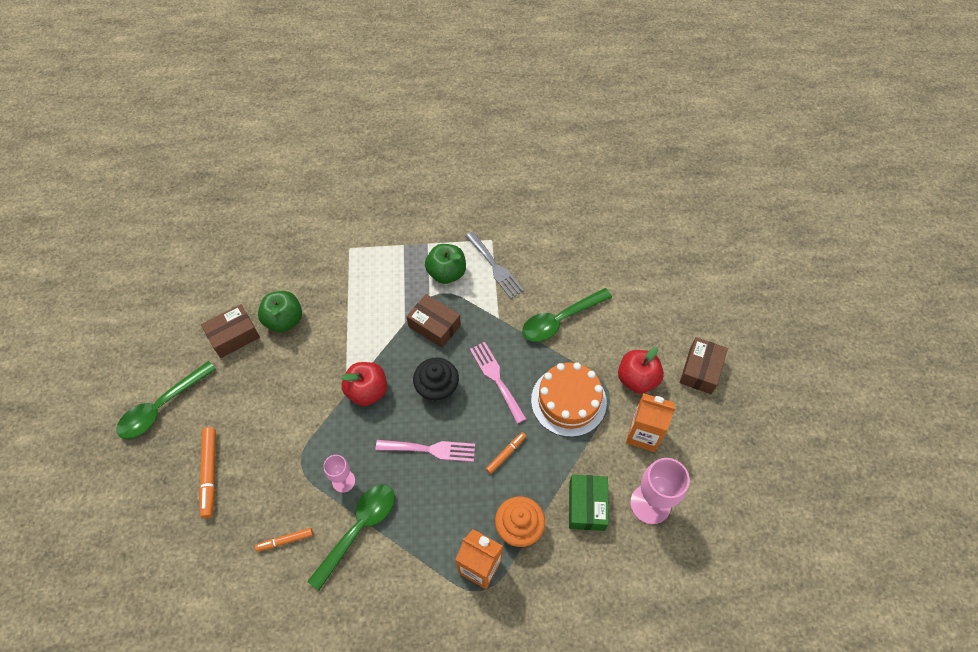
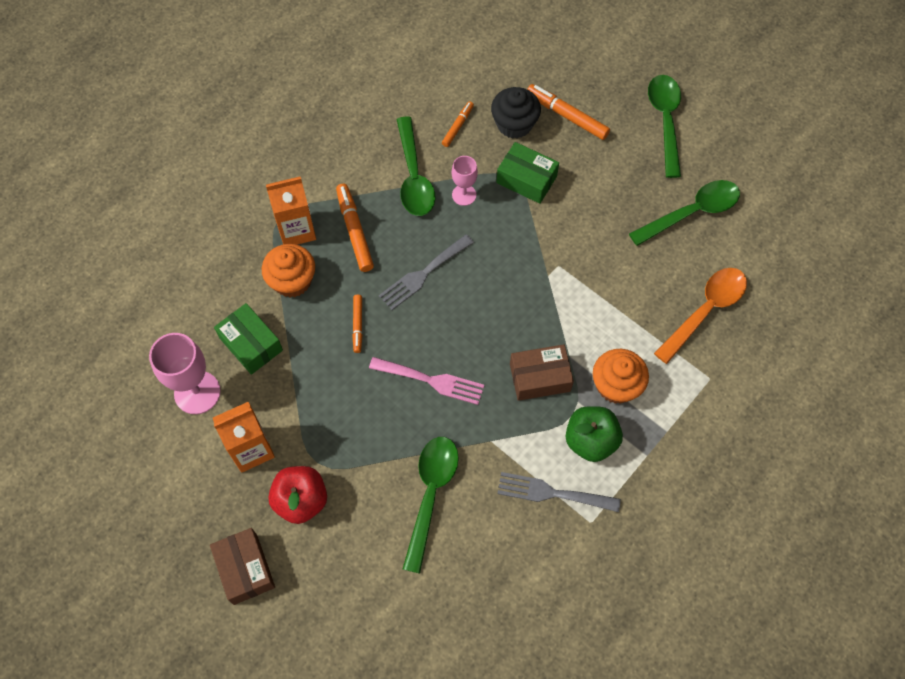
camera: 135 degrees right, 5 degrees up
brown box [201,304,260,358] -> green spoon [629,180,740,246]
green apple [258,291,302,333] -> none
red apple [341,362,387,406] -> none
pink fork [376,440,475,462] -> grey fork [379,234,474,310]
black cupcake [413,358,459,403] -> black cupcake moved to [491,87,541,139]
orange cake [531,363,607,437] -> none
none -> orange marker [336,184,374,272]
none -> green box [496,142,559,204]
none -> orange cupcake [593,349,649,404]
none -> orange spoon [654,268,747,364]

